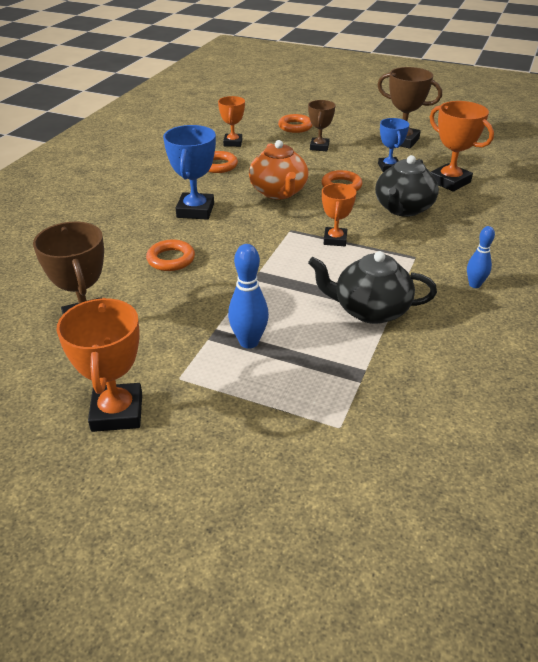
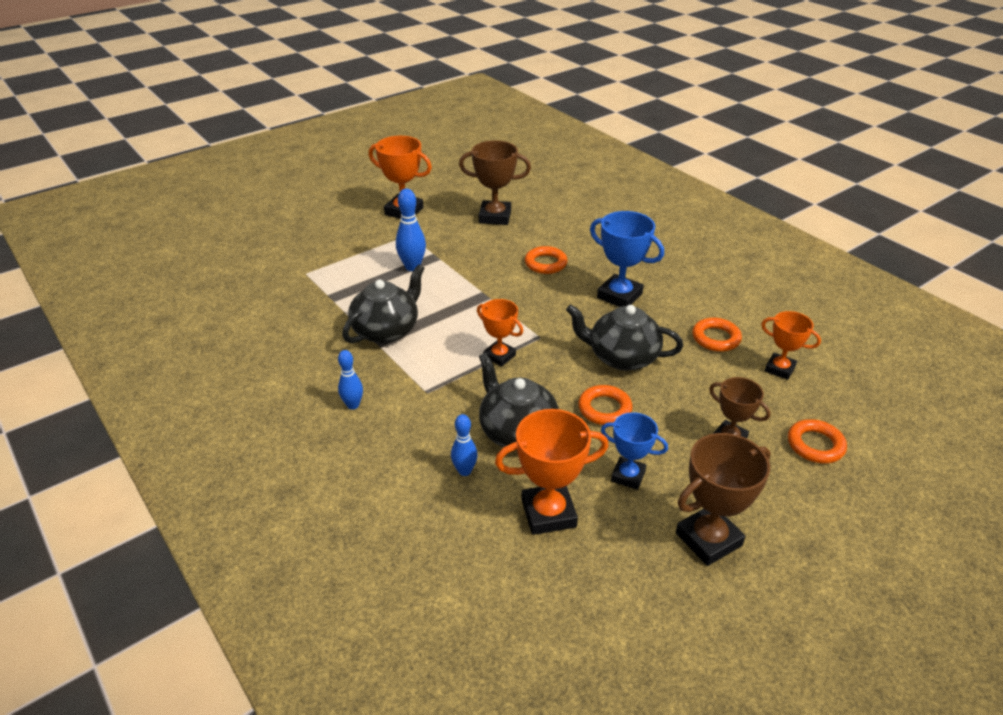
camera: 120 degrees right, 0 degrees up
orange teapot [249,140,308,199] -> black teapot [566,304,683,371]
none -> blue bowling pin [451,414,478,476]

